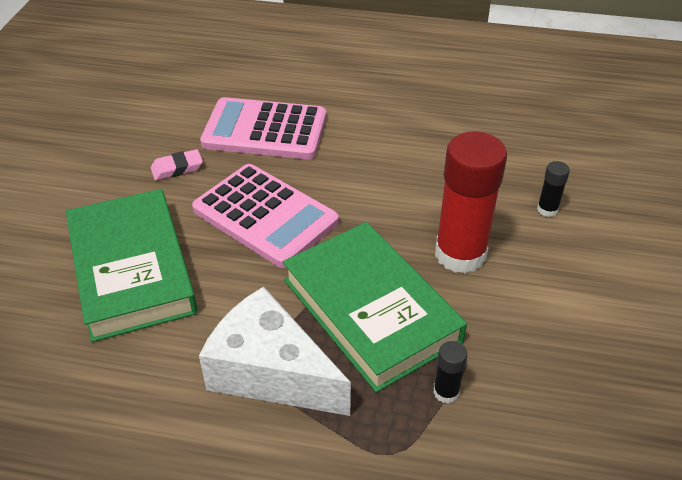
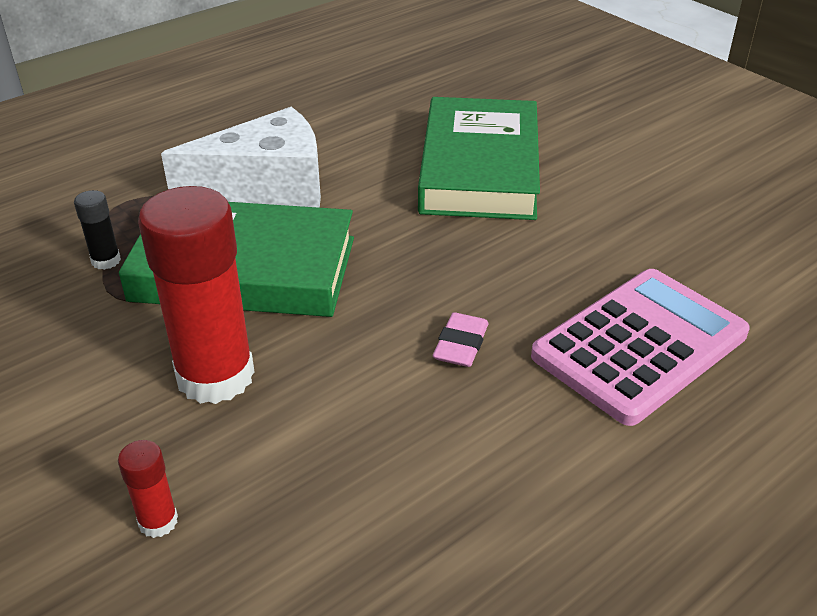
camera: 130 degrees right, 5 degrees down
green book [66,189,198,342] -> green book turned 75 degrees clockwise [418,97,540,220]
pink eraser [151,149,203,180] -> pink eraser moved to [433,312,488,367]
pink calculator [192,164,339,268] -> none
black glue stick [537,161,570,217] -> red glue stick [118,440,178,538]

